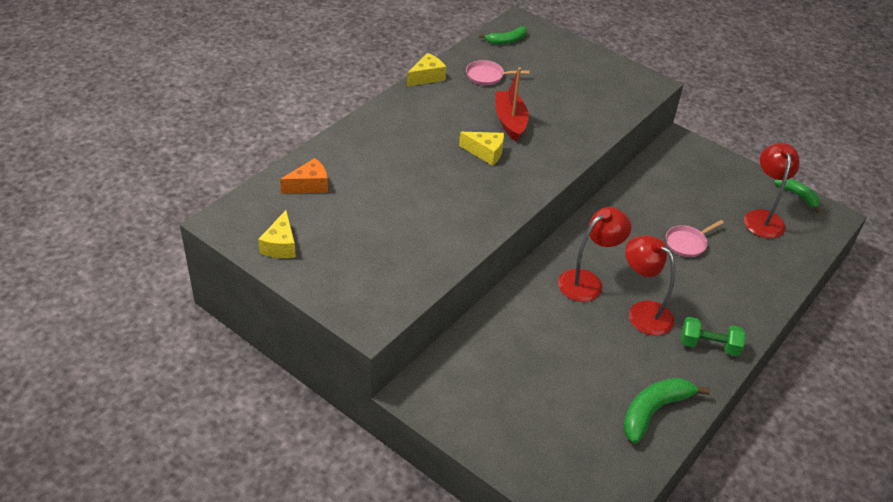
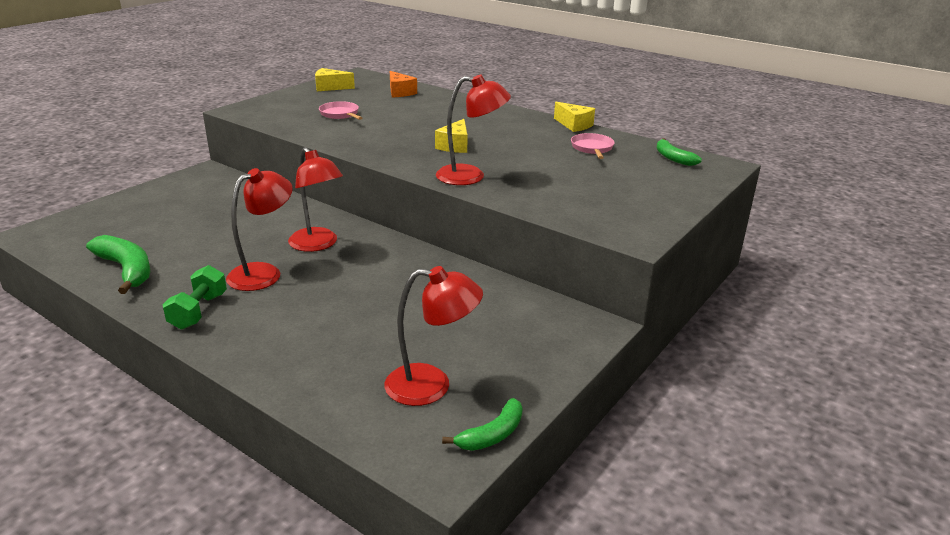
camera: 90 degrees right, 15 degrees down
red boat [495,67,529,142] -> none
pink pan [666,220,724,257] -> pink pan moved to [319,101,362,120]
none -> red lamp [436,75,511,185]

